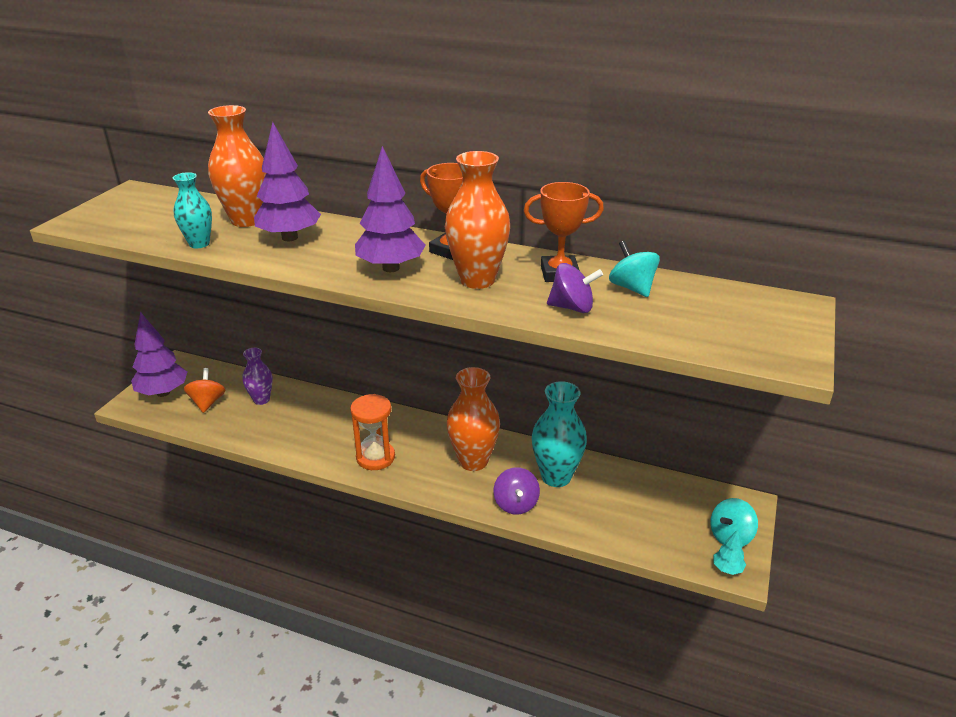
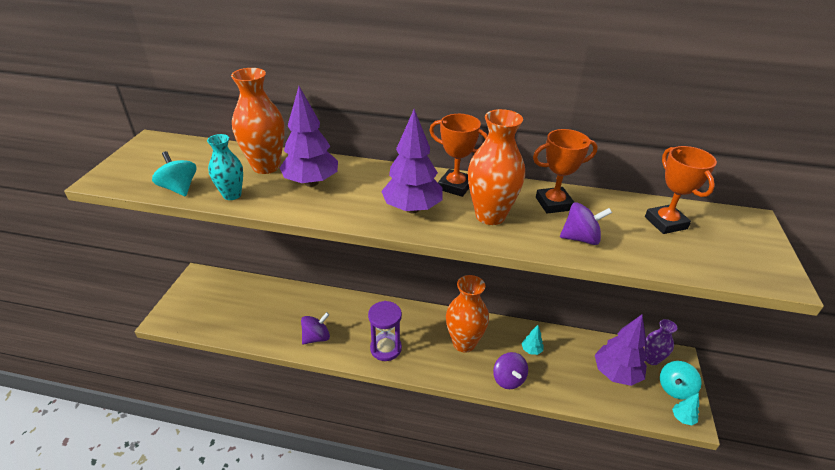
camera: 10 degrees left, 5 degrees up
purple tree [131,312,187,397] -> purple tree moved to [595,315,647,386]
orange spinning top [184,368,226,413] -> none
purple vase [242,348,273,405] -> purple vase moved to [644,319,677,365]
orange hourglass [350,394,395,470] -> purple hourglass [368,301,402,361]
turquoise vase [532,381,587,487] -> turquoise tree [522,325,544,355]
turquoise spinning top [609,241,660,297] -> turquoise spinning top moved to [152,151,196,196]
none -> purple spinning top [301,312,330,345]
none -> orange trophy [645,146,717,234]

